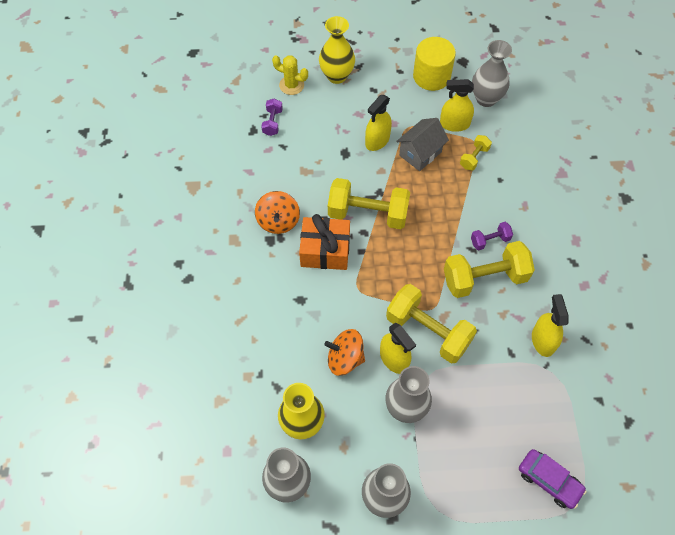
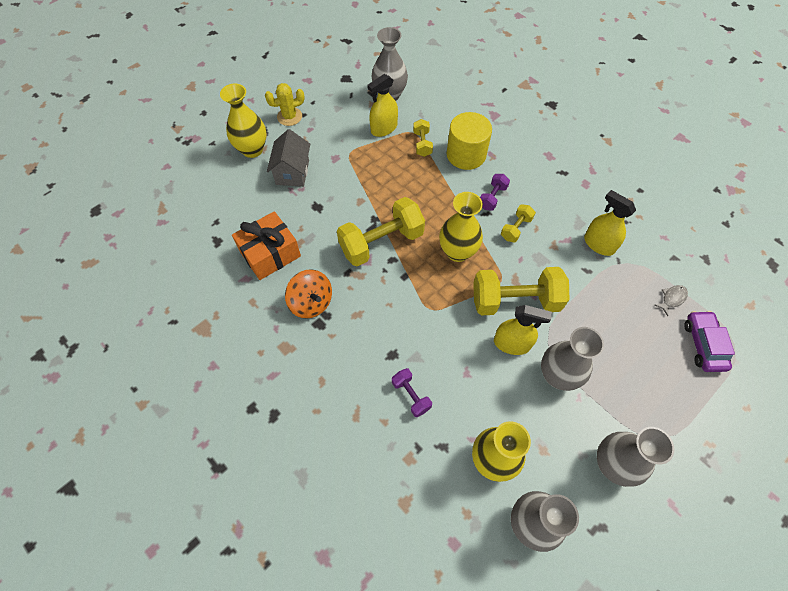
camera: 40 degrees left, 0 degrees up
purple dumbbell [261,98,283,136] -> purple dumbbell moved to [392,368,432,417]
yellow cactus [272,55,308,95] -> yellow cactus moved to [265,83,305,126]
orange gift [299,214,350,270] -> orange gift moved to [232,211,301,280]
orange spinning top [324,329,365,376] -> none
yellow spray bottle [365,95,392,151] -> none
grey house [396,118,449,171] -> grey house moved to [267,129,310,187]
yellow cylinder [413,37,456,91] -> yellow cylinder moved to [447,112,492,170]
yellow dumbbell [444,241,535,298] -> yellow dumbbell [501,204,536,242], size x0.49
purple car [519,449,587,509] -> purple car turned 90 degrees counterclockwise [684,311,735,372]
none -> yellow vase [439,192,483,262]
none -> grey fish [655,285,688,316]

